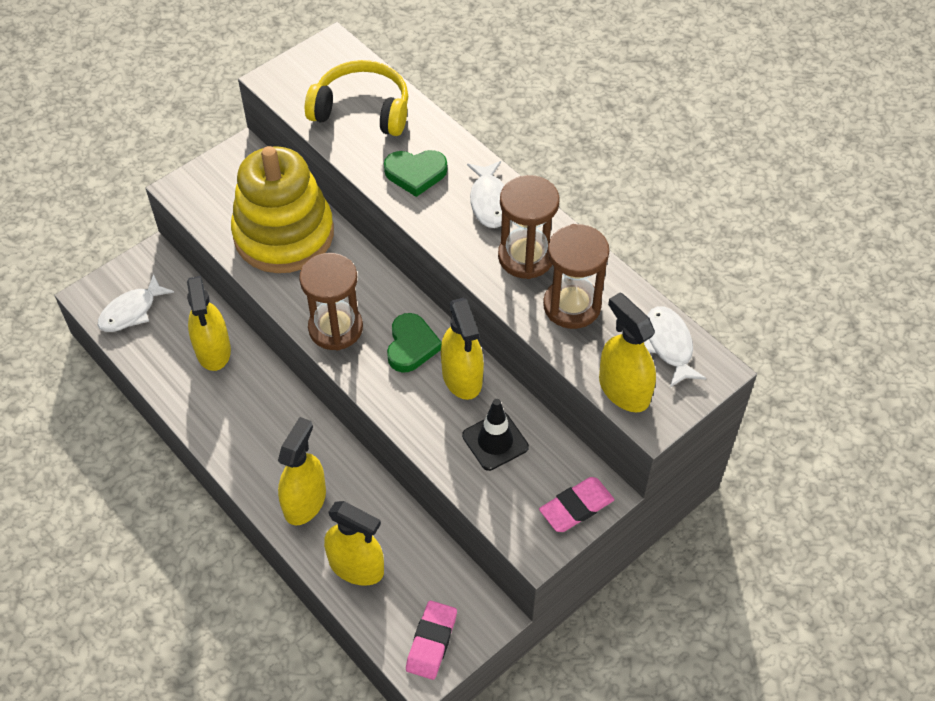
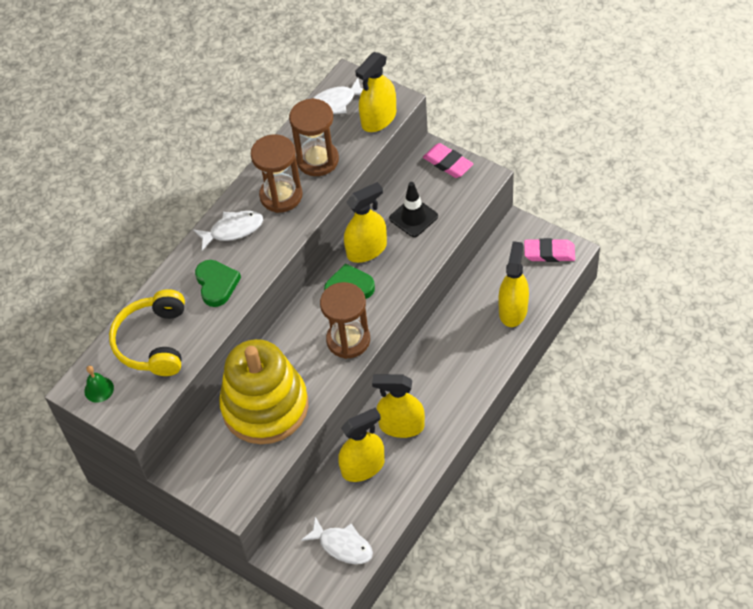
camera: 100 degrees left, 0 degrees up
yellow spray bottle [278,417,326,525] -> yellow spray bottle moved to [372,374,425,438]
none -> green bell [84,366,114,403]

